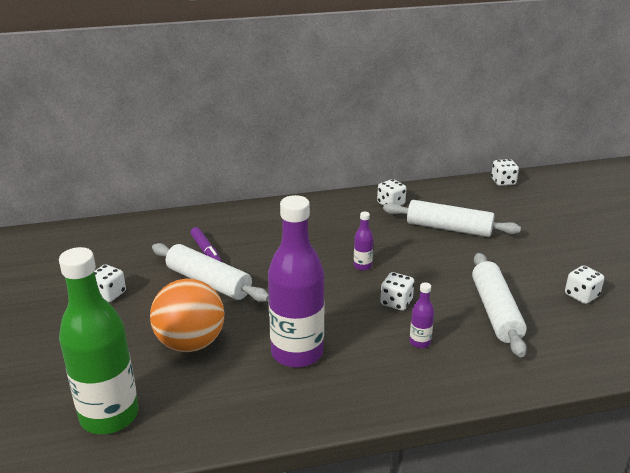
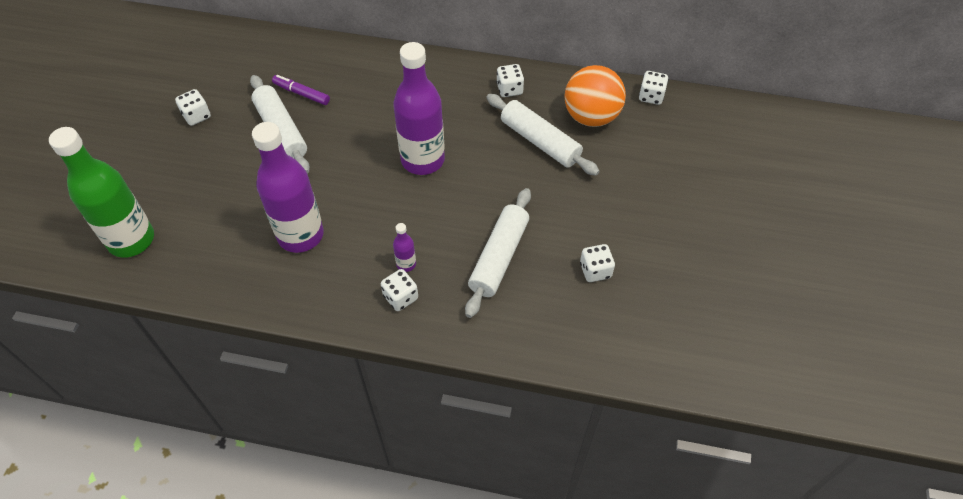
camera: 25 degrees right, 25 degrees up
orange ball [150,279,225,352] -> orange ball moved to [564,65,626,127]
purple marker [191,227,222,262] -> purple marker turned 120 degrees clockwise [272,75,330,105]
purple bottle [354,212,373,271] -> purple bottle [393,42,445,175], size x2.41
white dice [380,272,414,311] -> white dice moved to [381,269,418,311]

